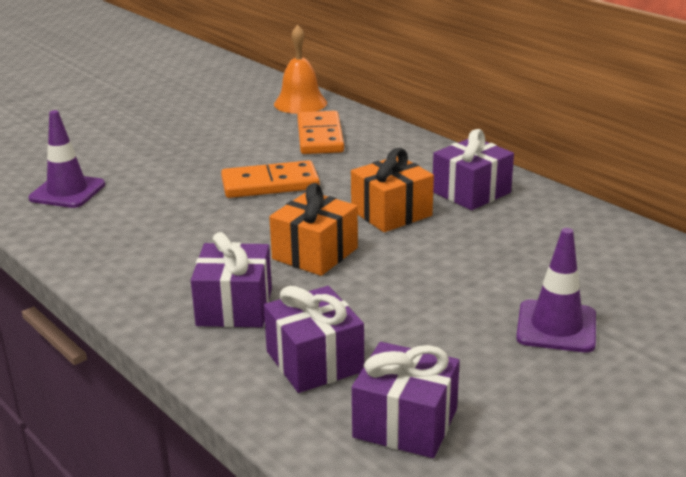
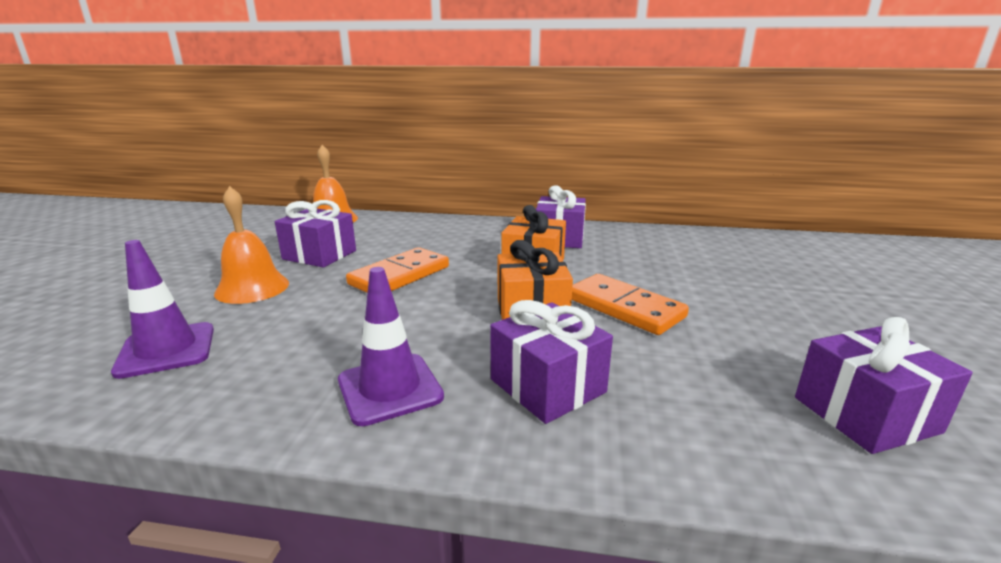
camera: 40 degrees left, 5 degrees down
purple gift [264,286,364,393] -> purple gift moved to [275,200,356,267]
orange domino [297,111,344,154] -> orange domino moved to [572,274,689,335]
purple traffic cone [516,228,596,352] -> purple traffic cone moved to [338,267,444,426]
none -> orange bell [214,186,289,304]

